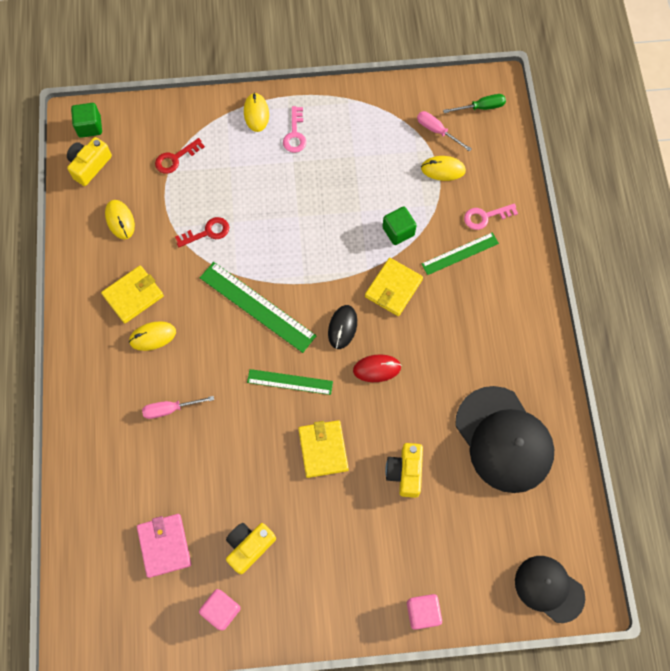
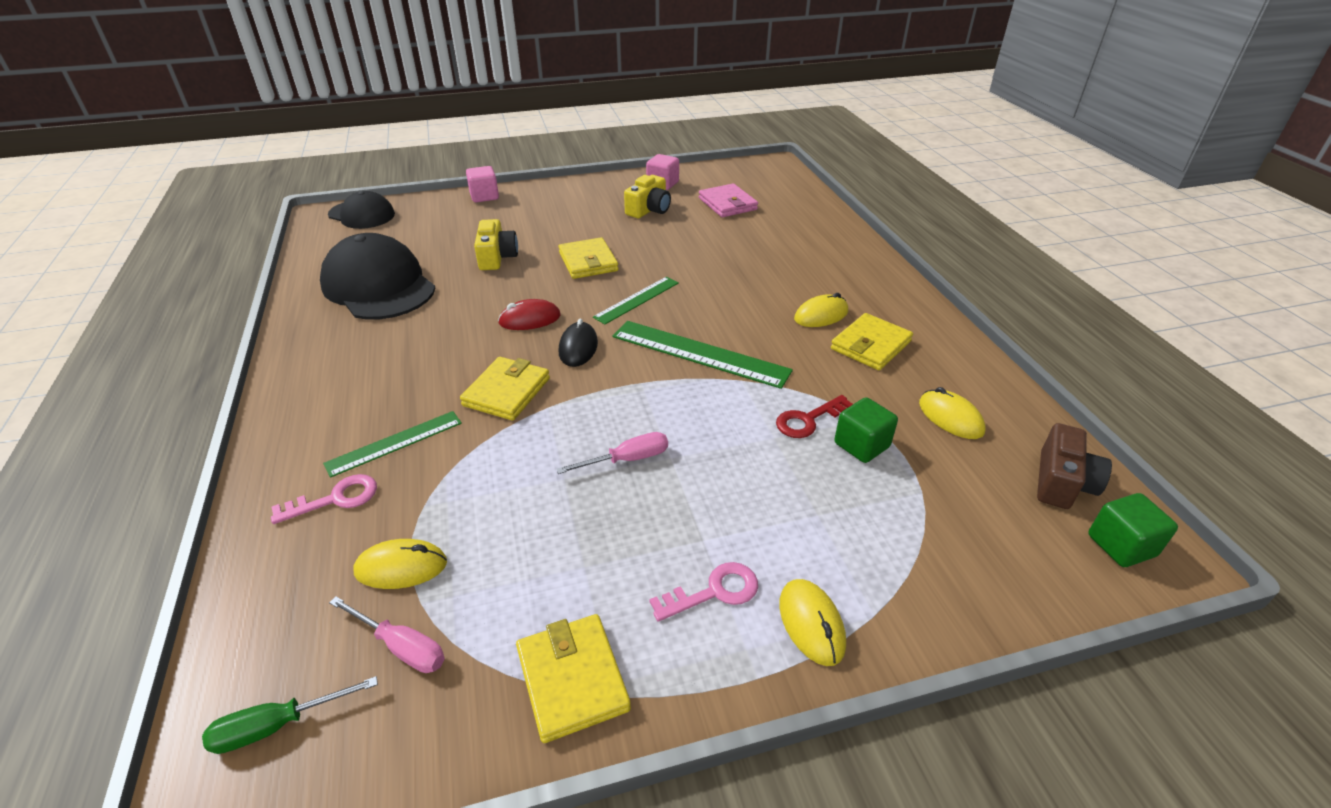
camera: 170 degrees right, 30 degrees down
yellow camera [67,137,112,186] -> brown camera [1037,423,1112,509]
pink screwdriver [142,396,214,419] -> pink screwdriver moved to [556,432,668,474]
red key [155,138,205,174] -> none
green ruler [247,369,333,395] -> green ruler turned 45 degrees counterclockwise [593,277,679,324]
pink key [283,106,306,153] -> pink key turned 75 degrees clockwise [649,562,758,622]
green cube [382,206,417,245] -> green cube moved to [834,397,898,463]
none -> yellow wallet [516,614,631,743]

